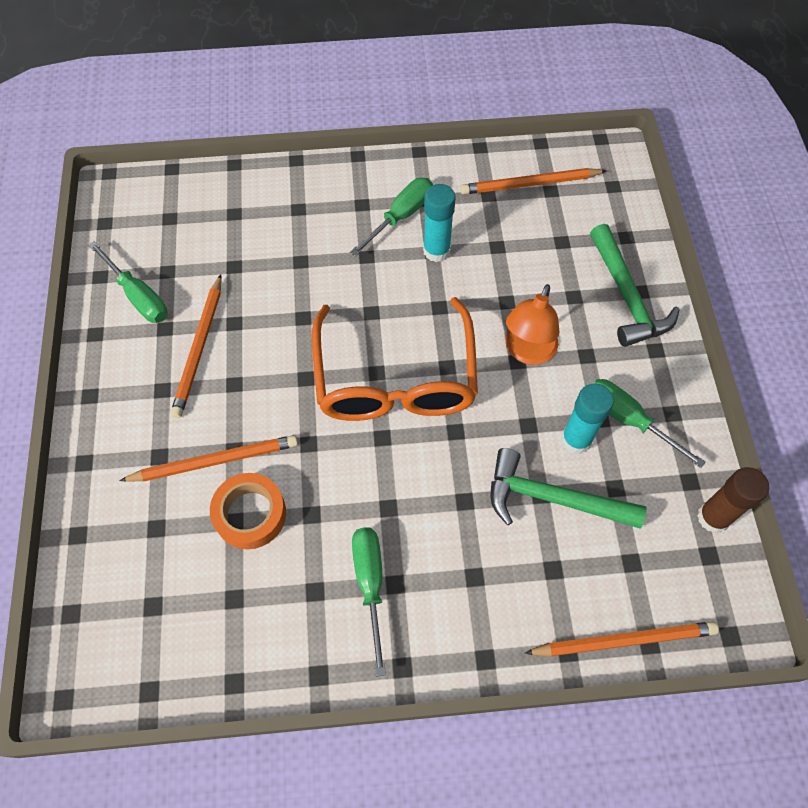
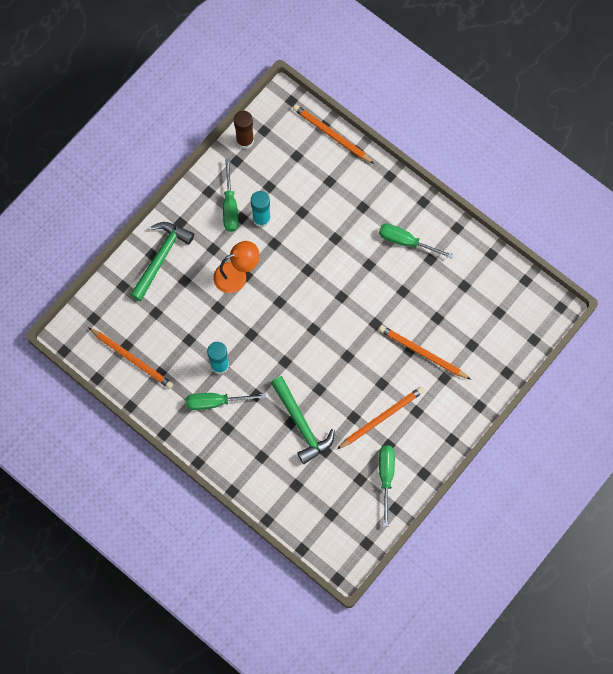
camera: 135 degrees left, 10 degrees up
orange tape [210,473,286,549] -> none
orange glasses [312,297,478,421] -> none
green screwdriver [352,527,386,676] -> green screwdriver turned 75 degrees clockwise [379,224,453,259]
green hammer [491,448,647,528] -> green hammer moved to [271,376,335,464]

